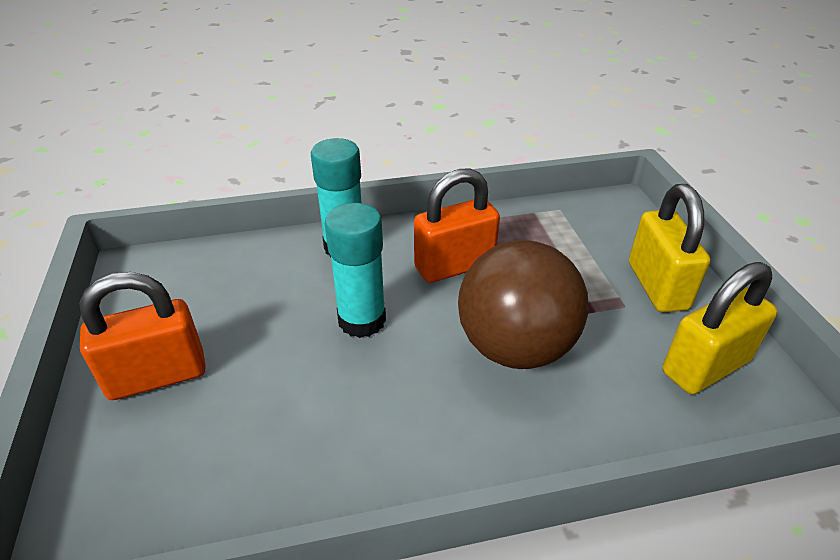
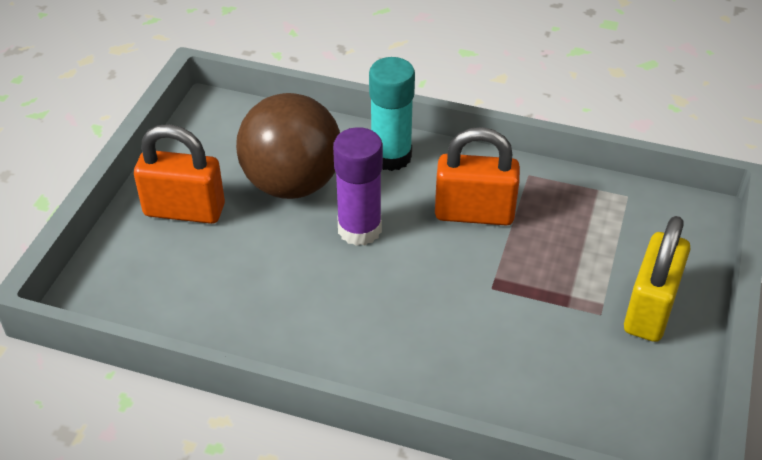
camera: 30 degrees right, 5 degrees up
turquoise glue stick [325,203,386,338] -> purple glue stick [333,127,383,246]
brown ball [458,240,588,369] -> brown ball moved to [236,93,340,199]
yellow padlock [662,262,777,395] -> none

